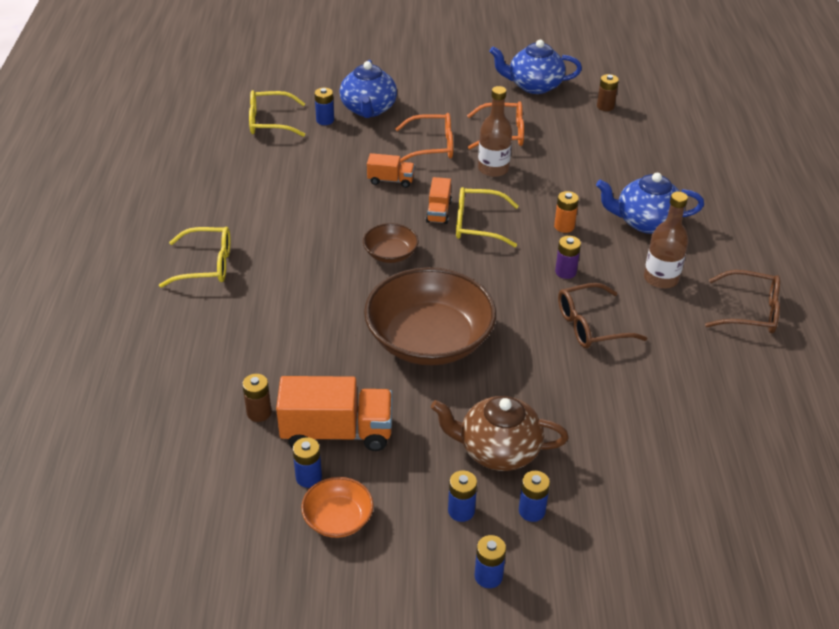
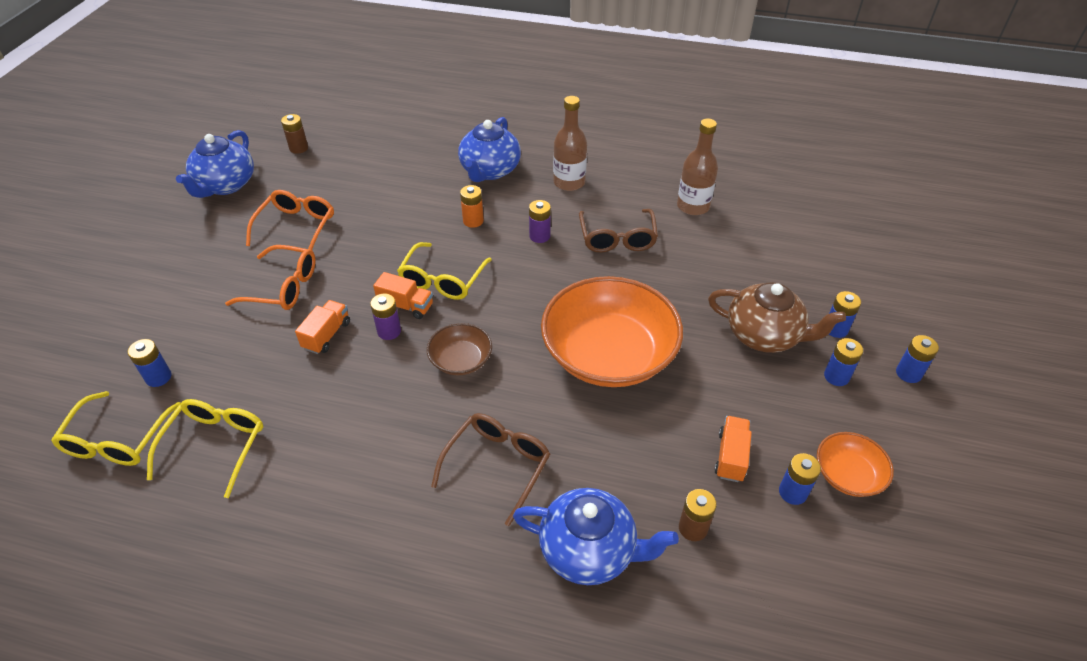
camera: 75 degrees left, 5 degrees up
yellow glasses [159,227,231,288] -> yellow glasses moved to [147,399,263,498]
orange truck [276,376,392,451] -> orange truck [714,416,752,482], size x0.54
blue teapot [340,60,397,118] -> blue teapot moved to [513,488,679,585]
brown bowl [364,267,496,365] -> orange bowl [541,276,683,387]
orange glasses [395,113,453,163] -> orange glasses turned 90 degrees clockwise [225,245,315,310]
brown teapot [431,396,569,471] -> brown teapot turned 90 degrees counterclockwise [708,282,846,353]
brown bottle [478,86,512,177] -> brown bottle moved to [677,119,718,215]
brown glasses [705,270,780,333] -> brown glasses moved to [431,413,550,526]
none -> purple battery [370,293,401,340]

